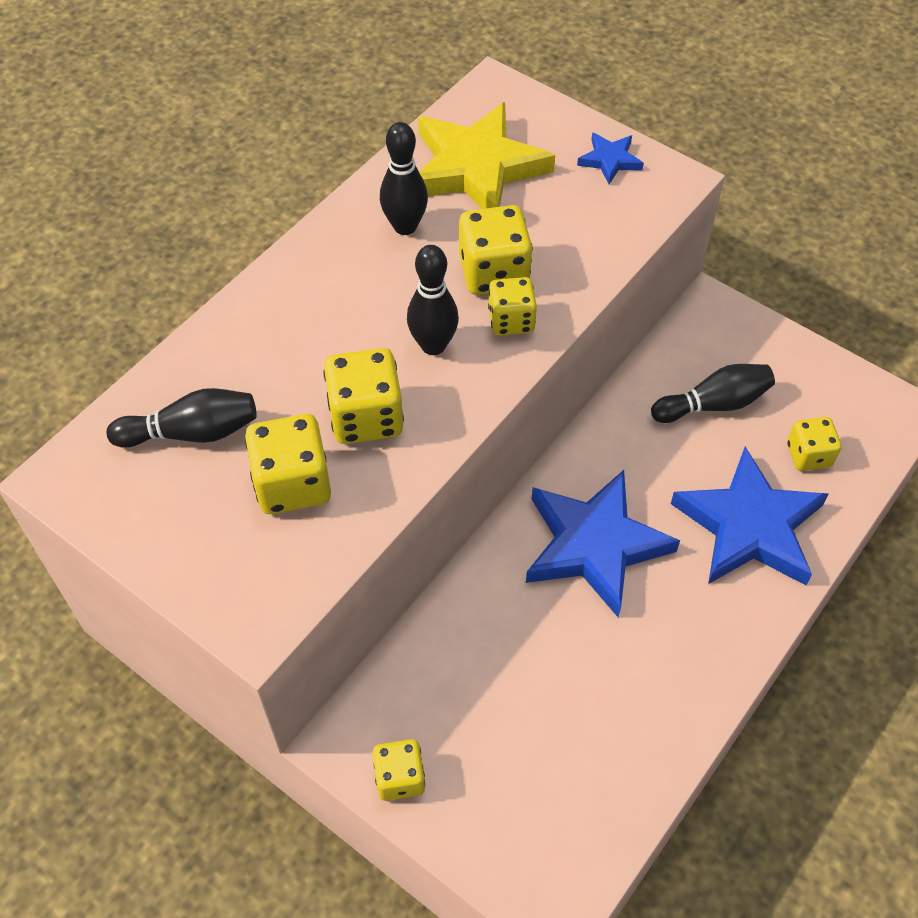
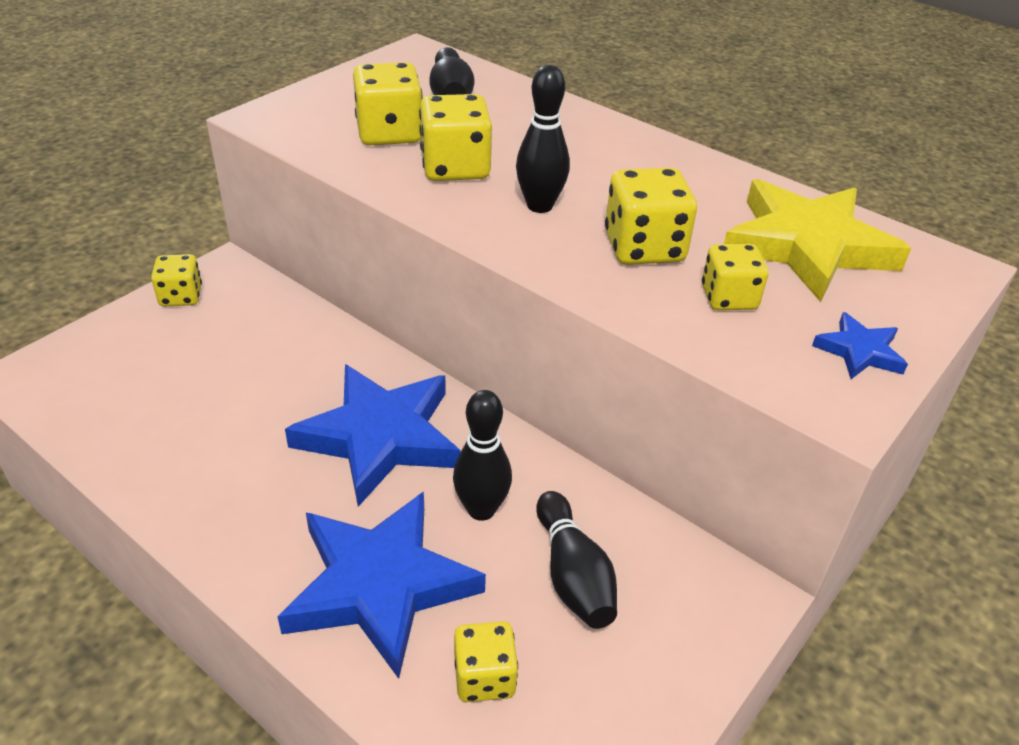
camera: 90 degrees right, 15 degrees down
black bowling pin [380,122,428,235] -> black bowling pin moved to [453,390,512,521]
yellow dice [488,277,537,336] -> yellow dice moved to [702,244,768,310]

